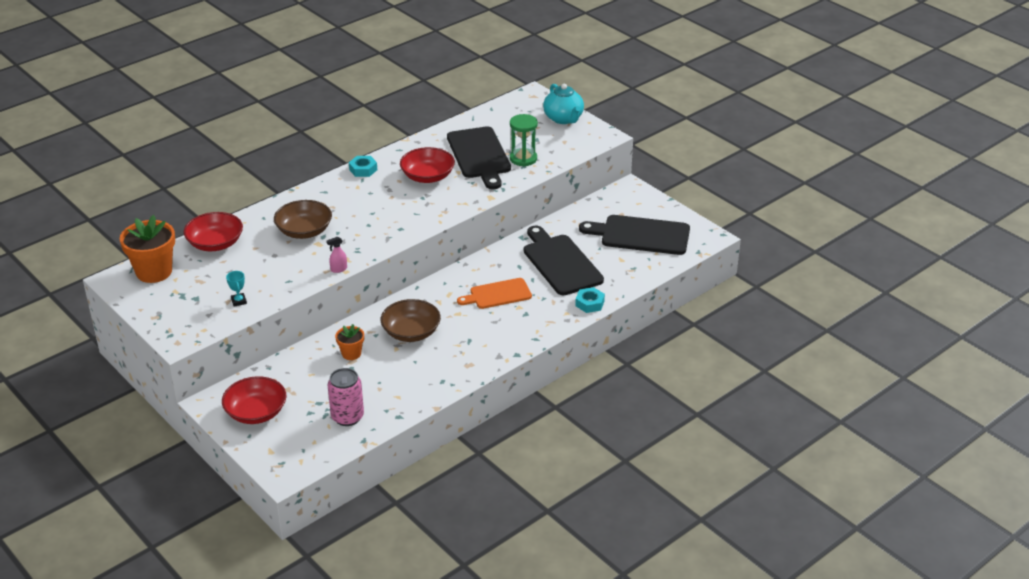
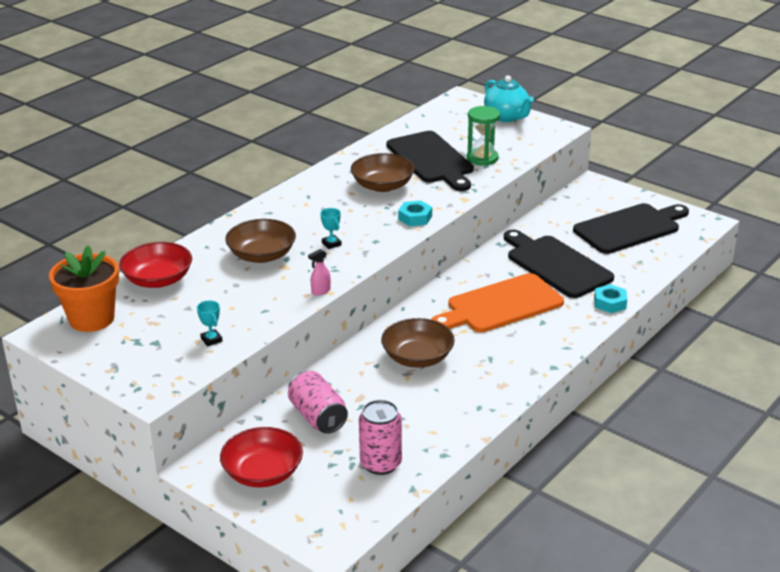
camera: 10 degrees left, 5 degrees down
orange flower pot [335,324,364,360] -> none
turquoise nut [349,156,377,177] -> turquoise nut moved to [398,200,432,226]
red bowl [400,147,455,183] -> brown bowl [351,153,415,192]
orange cutting board [457,278,532,309] -> orange cutting board [431,273,564,332], size x1.57
black cutting board [579,215,690,255] -> black cutting board turned 150 degrees clockwise [573,203,689,254]
none -> pink can [288,371,348,434]
none -> turquoise trophy [320,208,342,249]

